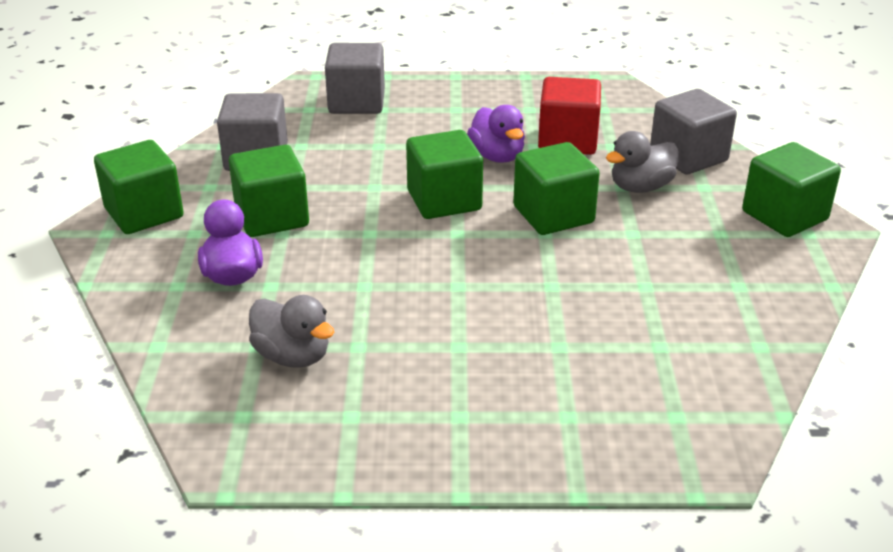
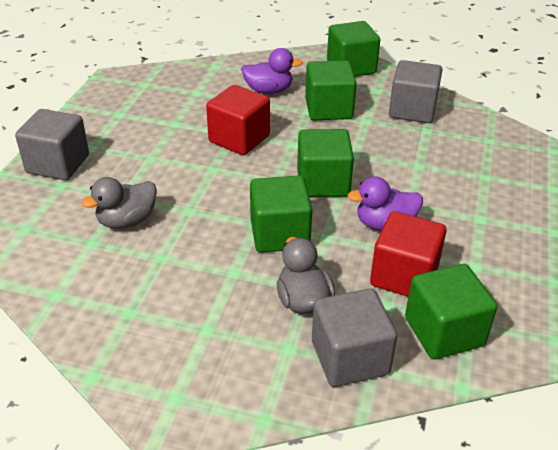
camera: 105 degrees right, 5 degrees up
grey duck [249,295,334,368] -> grey duck moved to [81,177,157,229]
grey cube [325,43,385,114] -> grey cube moved to [15,109,89,180]
green cube [742,142,841,237] -> green cube moved to [405,264,497,360]
none -> red cube [206,85,270,155]

